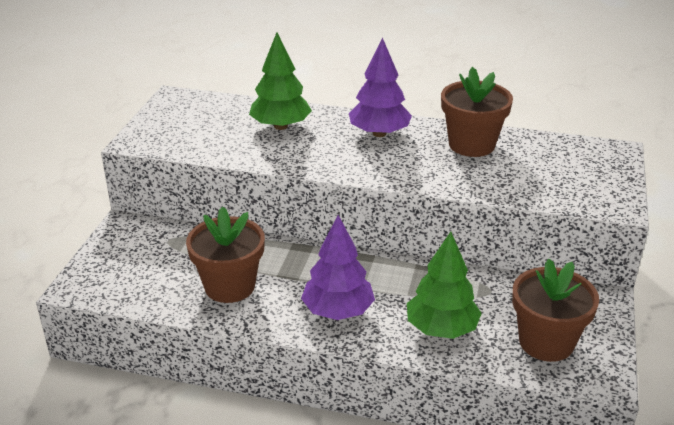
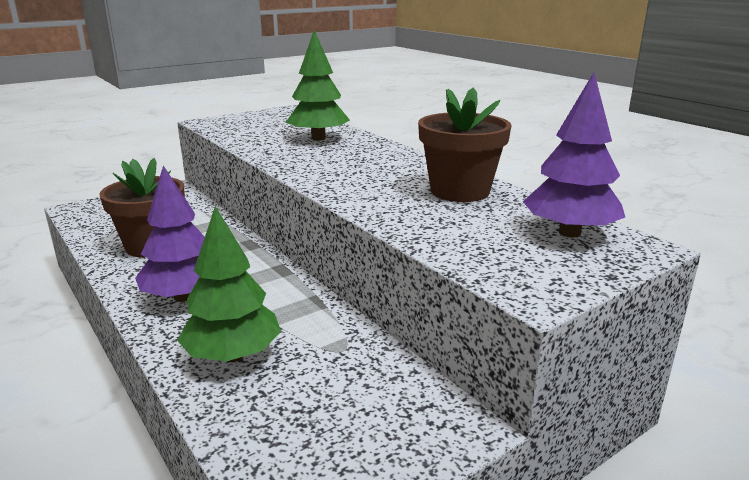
camera: 40 degrees right, 10 degrees down
purple tree [349,38,412,137] -> purple tree moved to [523,72,625,238]
brown flower pot [512,258,599,362] -> none

